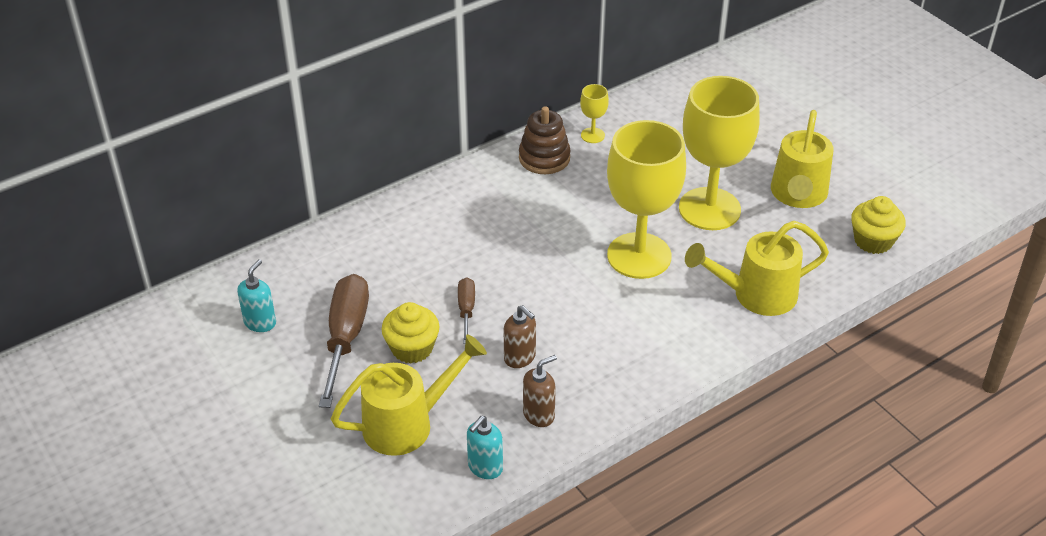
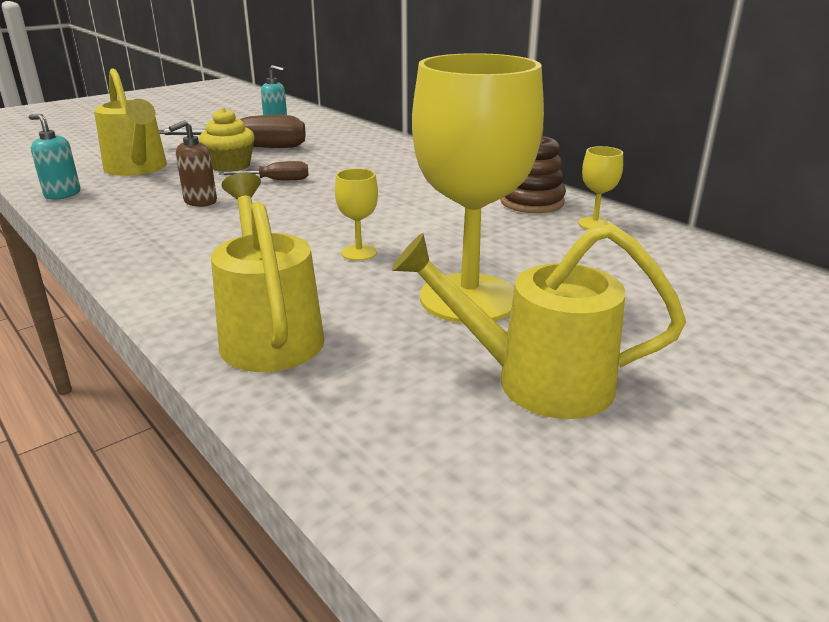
camera: 85 degrees right, 15 degrees down
brown soap dispenser [523,355,557,427] -> none
yellow goblet [607,120,686,279] -> yellow goblet [335,168,378,261], size x0.41
yellow cupcake [851,196,906,254] -> none

